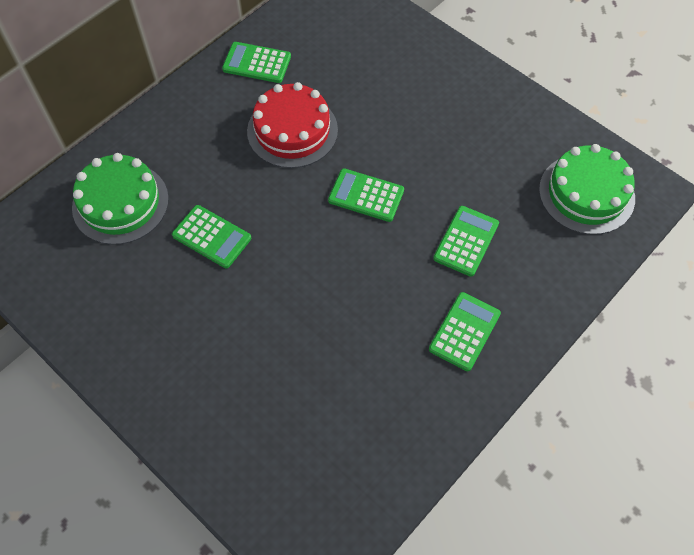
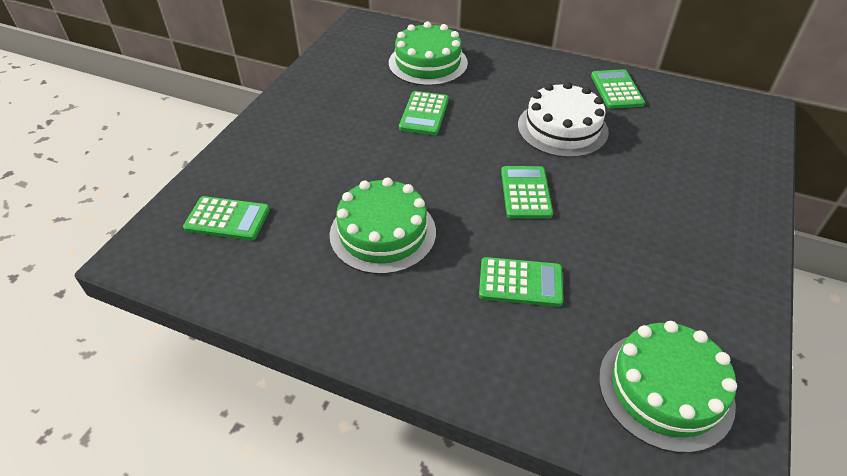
camera: 70 degrees right, 15 degrees down
red cake [247,82,338,168] -> white cake [518,82,609,158]
green calculator [429,292,501,371] -> green calculator moved to [183,196,270,240]
none -> green cake [329,178,436,274]

